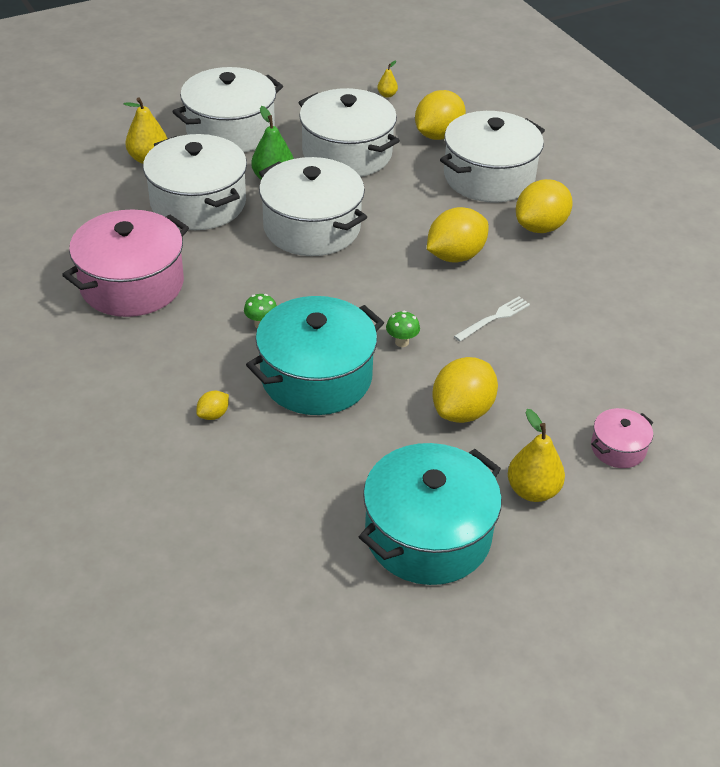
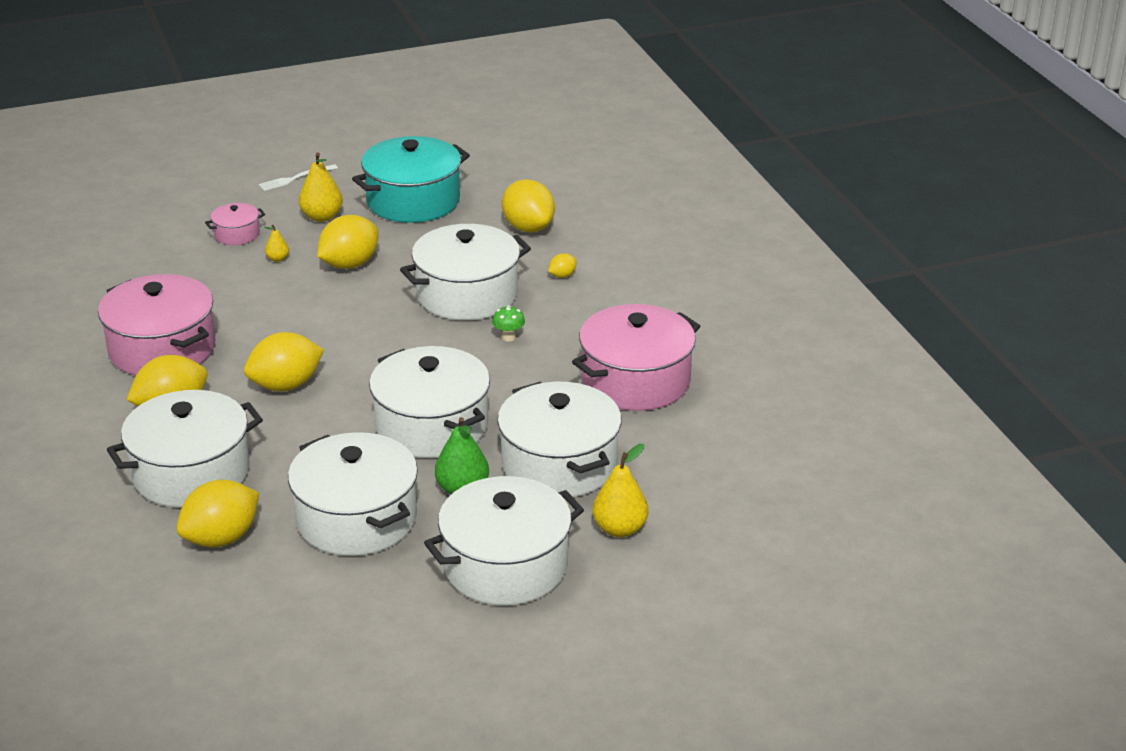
camera: 170 degrees left, 10 degrees down
turquoise pot [246,296,384,415] -> white pot [400,224,531,321]
yellow pear [377,60,398,98] -> yellow pear moved to [264,225,289,262]
green mushroom [386,311,420,347] -> none
white fork [454,296,530,341] -> white fork moved to [258,164,338,191]
none -> pink pot [98,274,215,376]
none -> yellow lemon [502,179,555,232]

